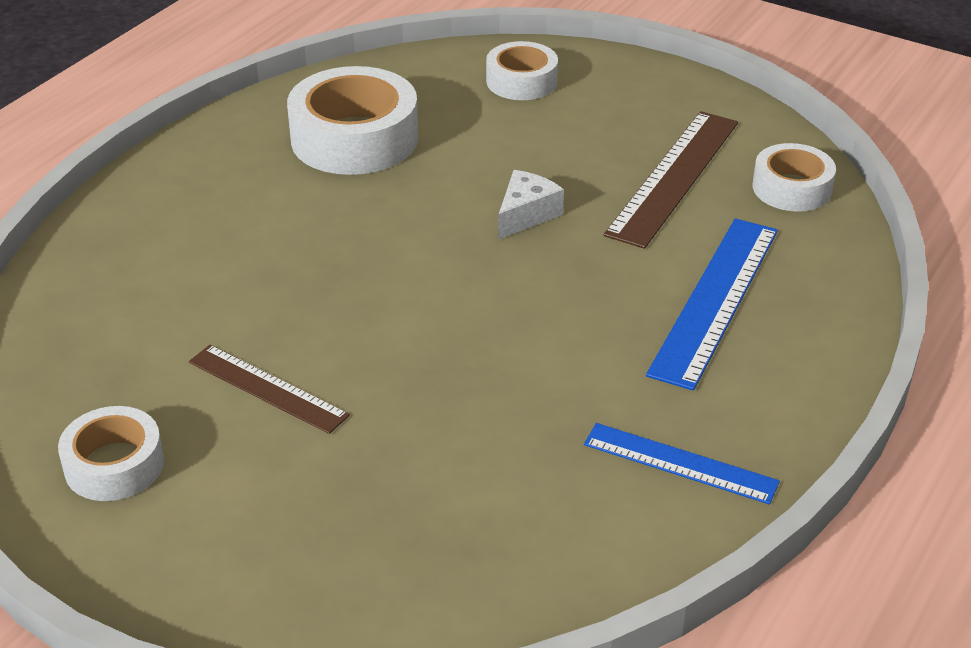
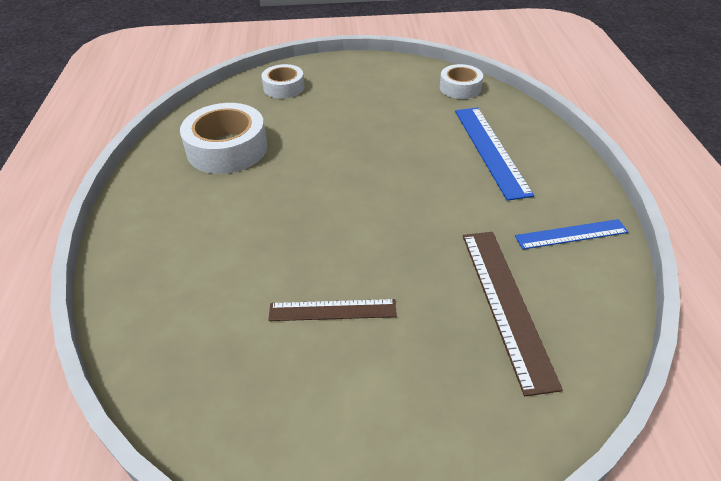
camera: 35 degrees left, 5 degrees up
white tape [58,406,164,501] -> none
white cheese [498,170,564,240] -> none
brown ruler [604,111,738,249] -> brown ruler moved to [463,232,563,396]

